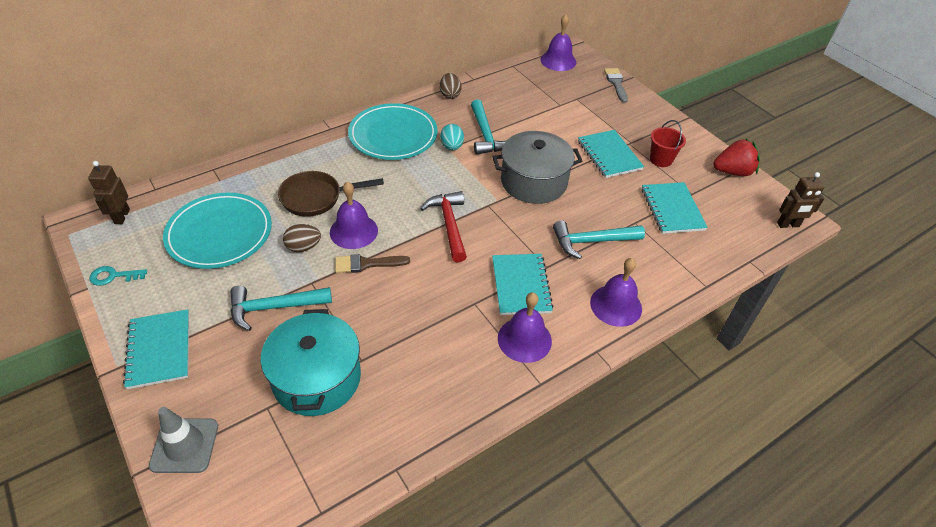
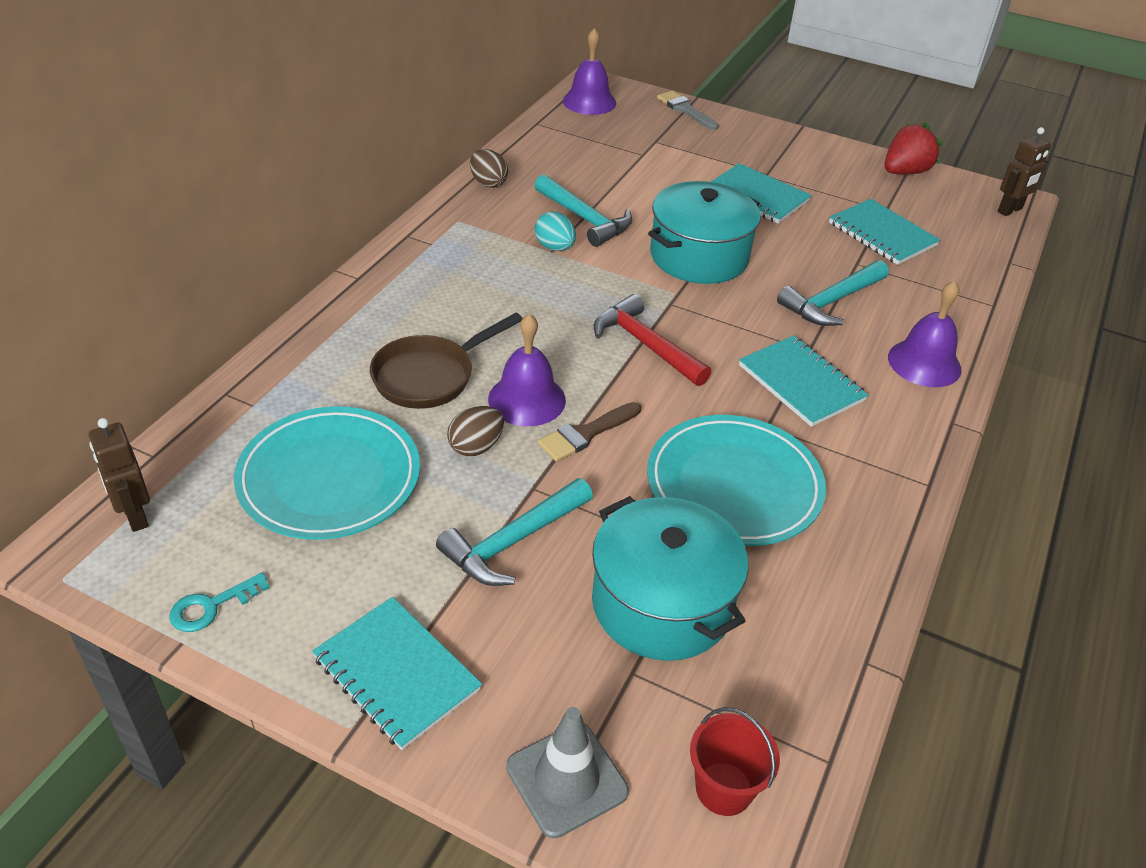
camera: 30 degrees left, 5 degrees down
turquoise plate [348,103,438,160] -> turquoise plate moved to [647,415,826,546]
grey pot [492,131,582,204] -> turquoise pot [648,181,761,284]
purple bell [498,292,552,363] -> none
red bucket [650,120,686,167] -> red bucket moved to [690,707,780,816]

